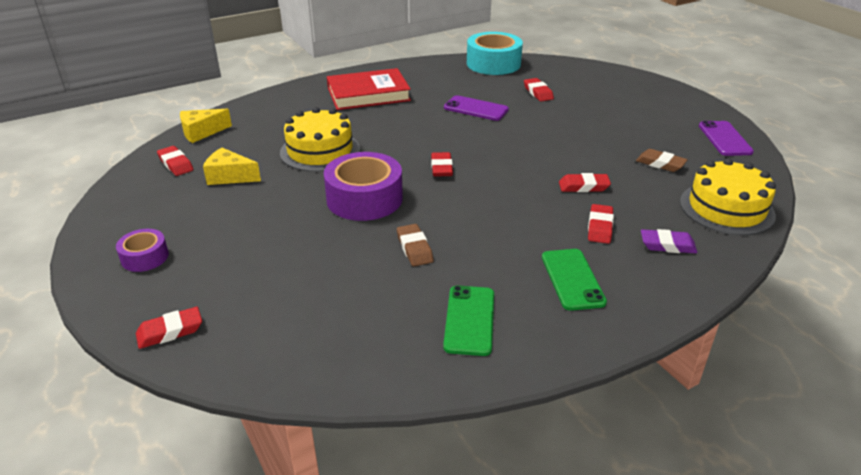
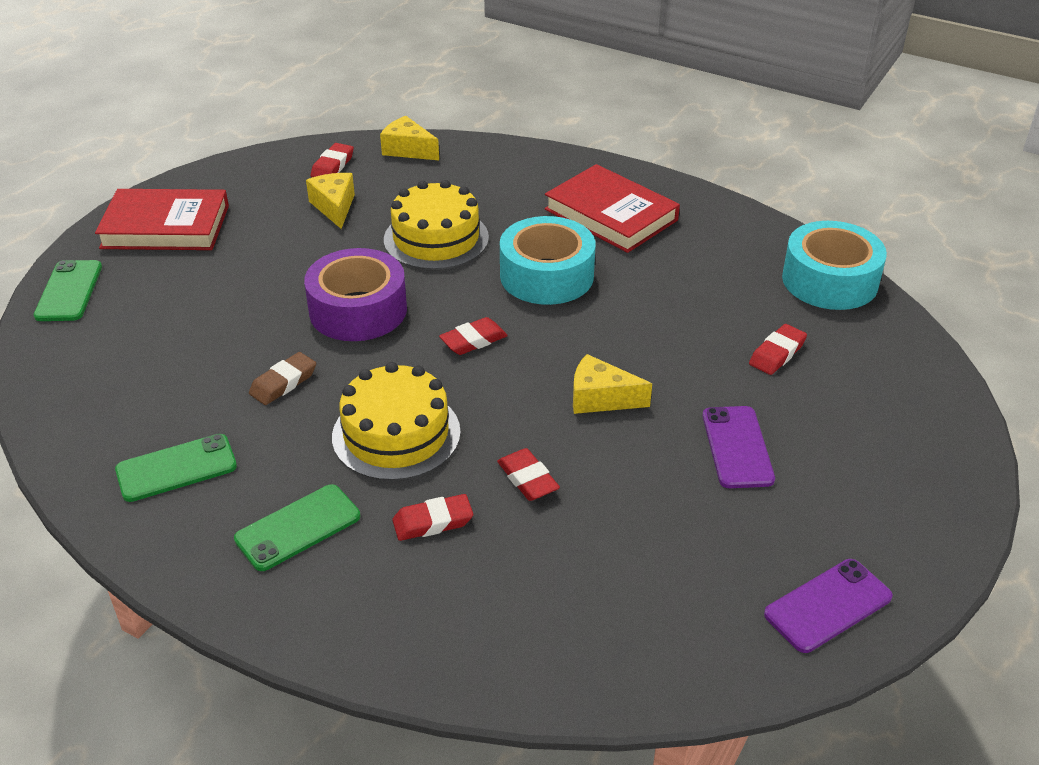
camera: 60 degrees right, 5 degrees up
purple tape [116,229,169,272] -> red book [95,189,229,250]
red eraser [136,307,202,349] -> green phone [34,260,102,321]
purple phone [444,95,509,121] -> purple phone moved to [702,406,775,488]
brown eraser [636,149,688,172] -> none
purple eraser [641,229,698,253] -> none
yellow cake [680,158,776,235] -> yellow cake moved to [332,362,461,481]
none -> turquoise tape [500,216,595,305]
none -> yellow cheese [573,354,652,414]

